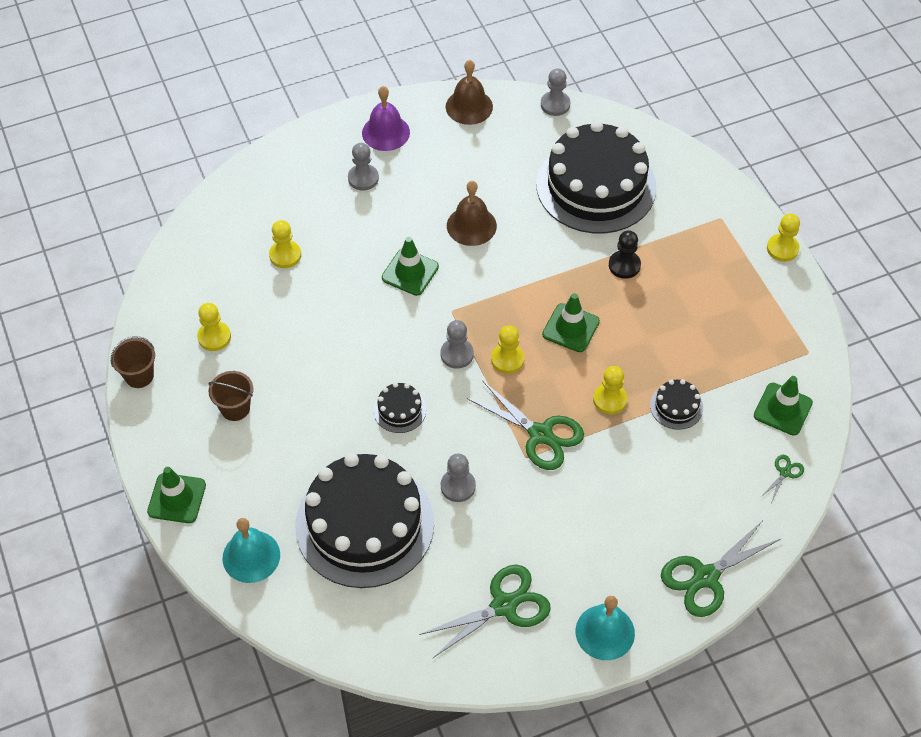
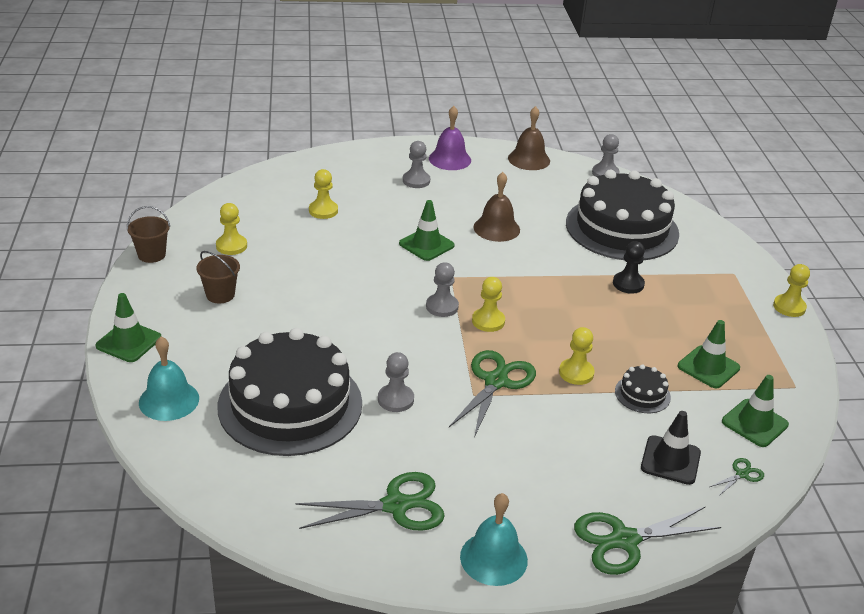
camera: 15 degrees right, 20 degrees down
black cake [373,382,426,433] -> none
green scissors [467,380,584,470] -> green scissors turned 120 degrees counterclockwise [449,350,536,438]
green traffic cone [542,293,600,352] -> green traffic cone moved to [678,320,740,388]
none -> black traffic cone [641,411,701,485]

